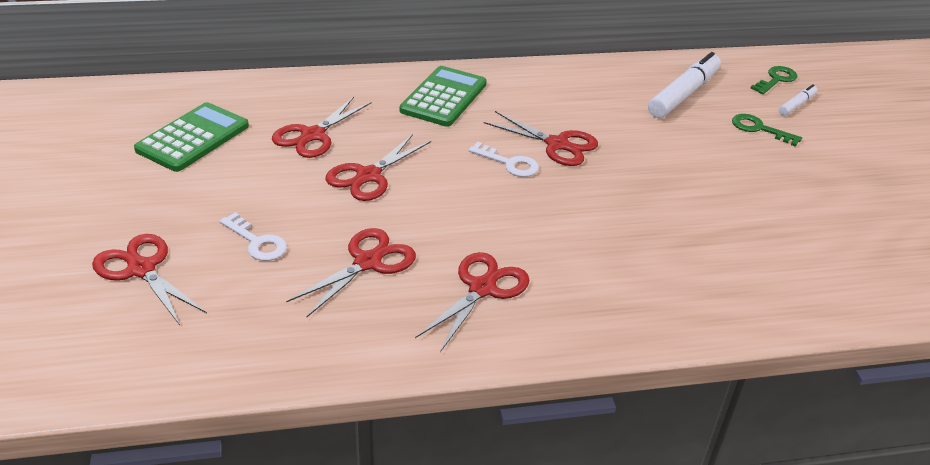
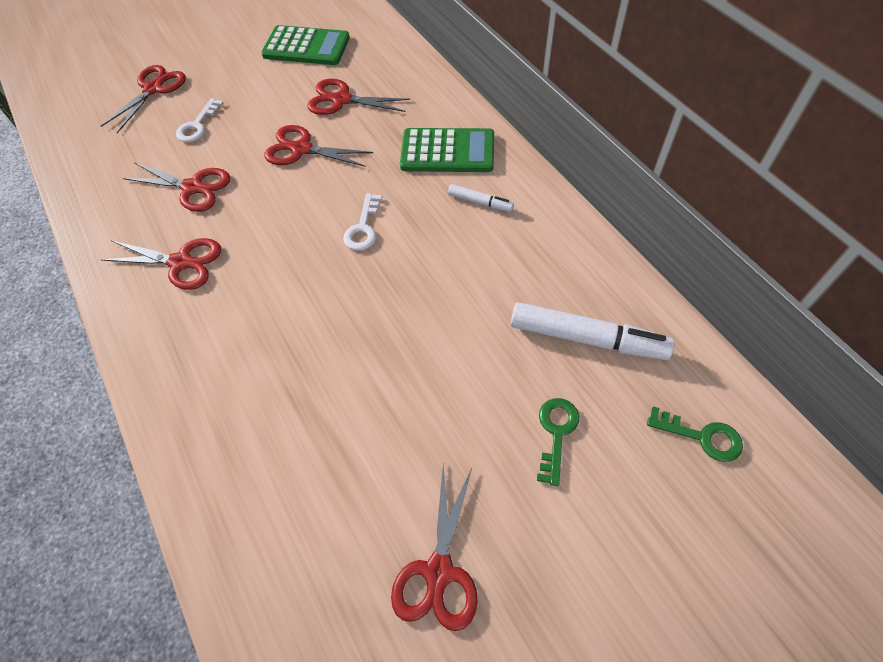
camera: 75 degrees right, 20 degrees up
red scissors [484,111,598,166] -> red scissors moved to [391,464,478,631]
white marker [779,84,817,116] -> white marker moved to [448,184,514,212]

